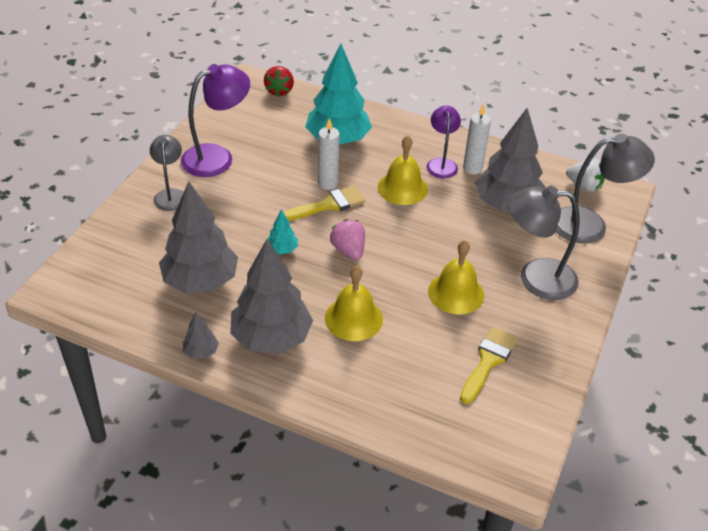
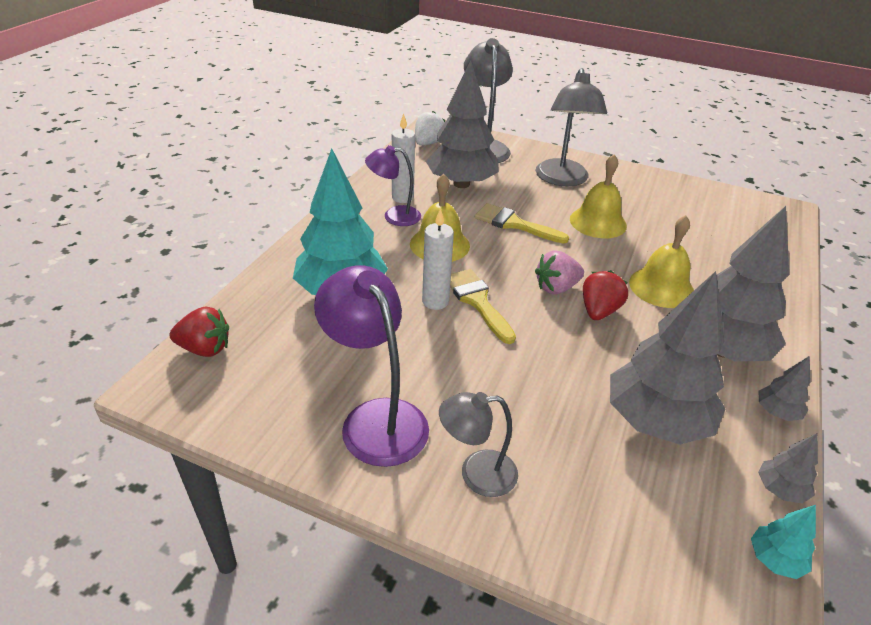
camera: 90 degrees left, 5 degrees down
turquoise tree [268,210,298,254] -> turquoise tree moved to [751,505,816,579]
yellow brush [460,327,518,404] -> yellow brush moved to [475,203,569,244]
none -> red strawberry [583,270,628,320]
none -> grey tree [758,433,818,503]

